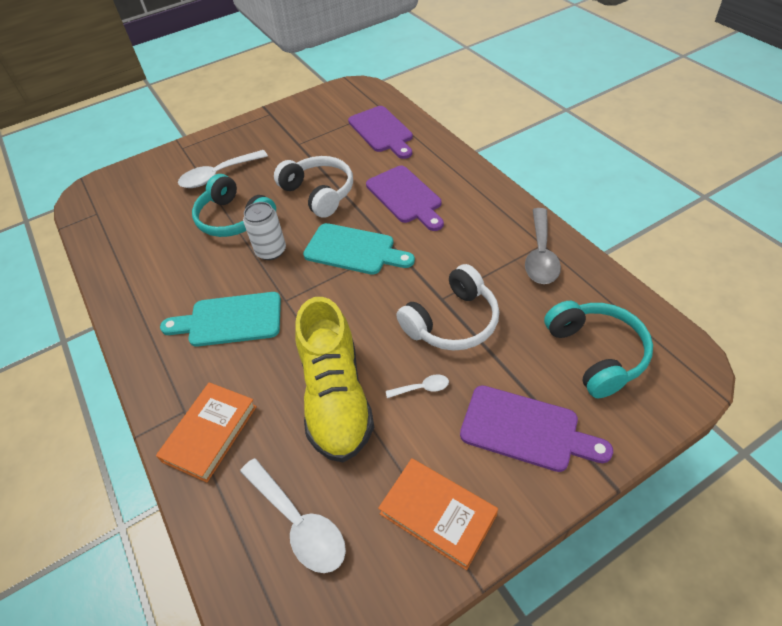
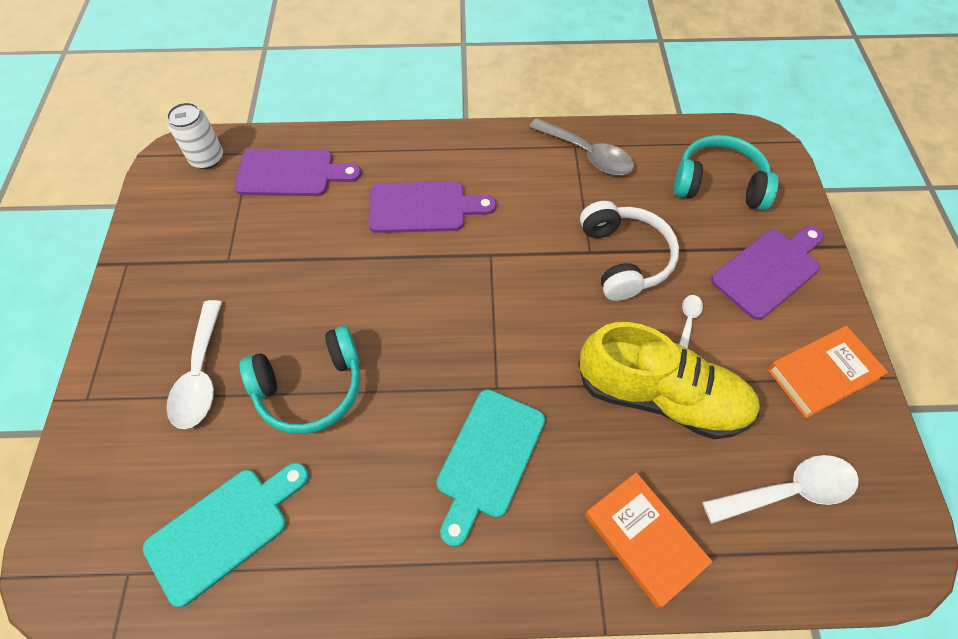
camera: 65 degrees left, 10 degrees up
white can [243,202,286,260] -> white can moved to [167,102,223,169]
white headphones [274,156,353,218] -> none
turquoise cutting board [303,223,415,275] -> turquoise cutting board moved to [143,463,309,607]

